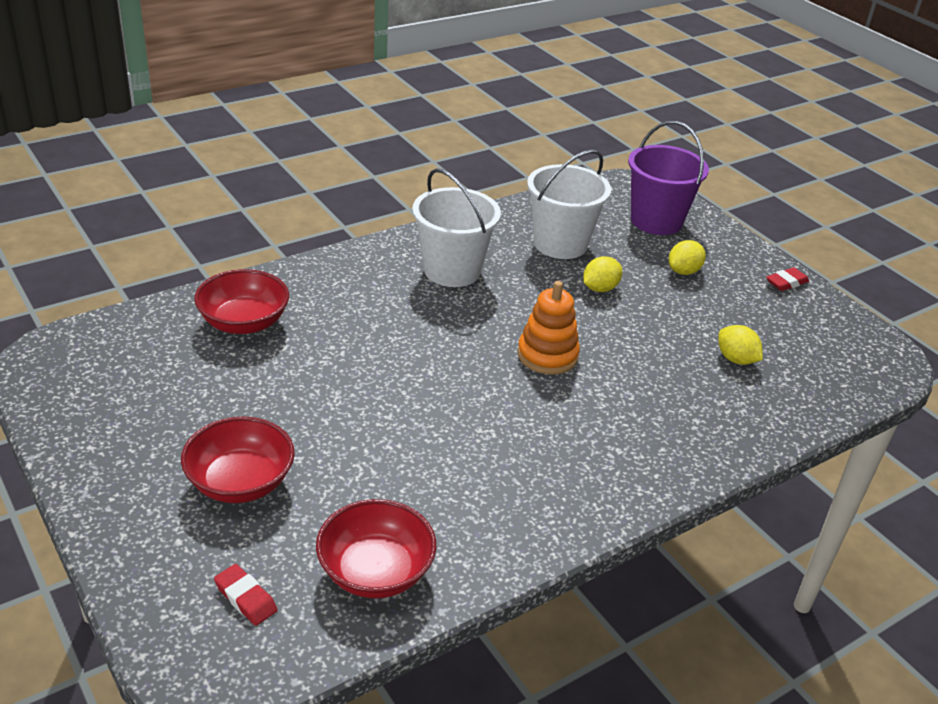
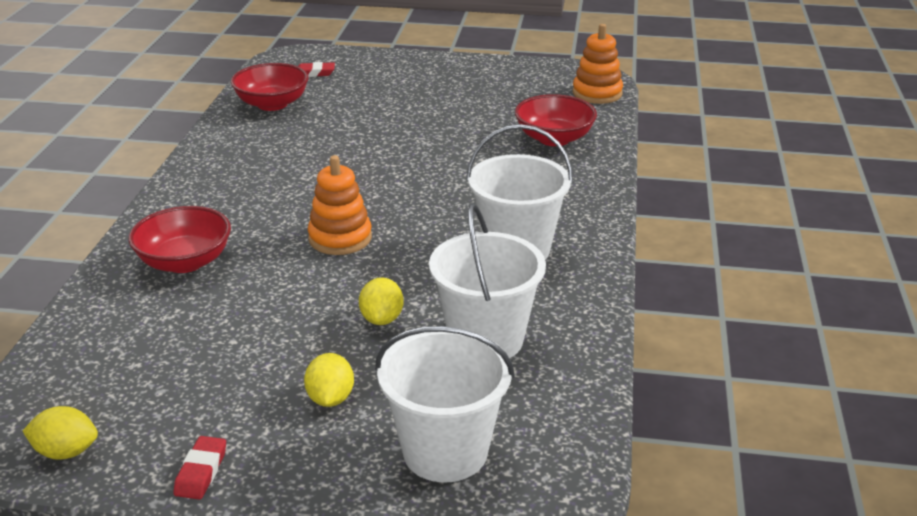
camera: 135 degrees right, 5 degrees down
red bowl [181,416,295,503] -> red bowl moved to [128,206,231,273]
purple bucket [628,121,709,235] -> white bucket [375,326,515,482]
yellow lemon [718,325,763,365] -> yellow lemon moved to [23,406,98,460]
none -> orange stacking toy [573,24,623,104]

